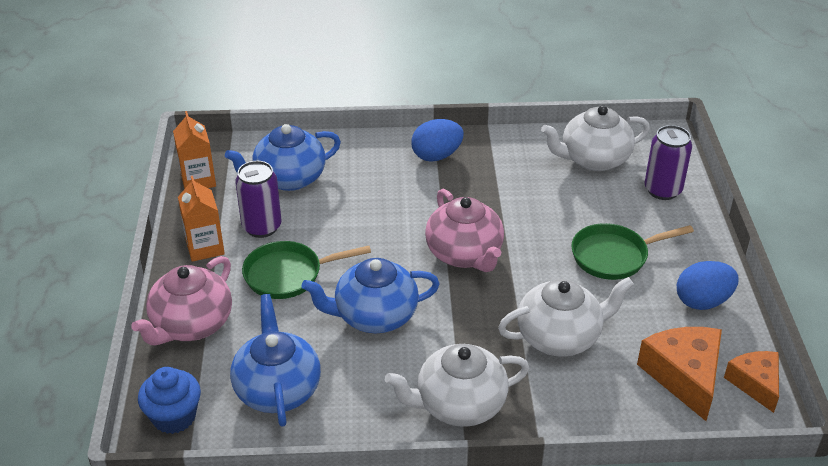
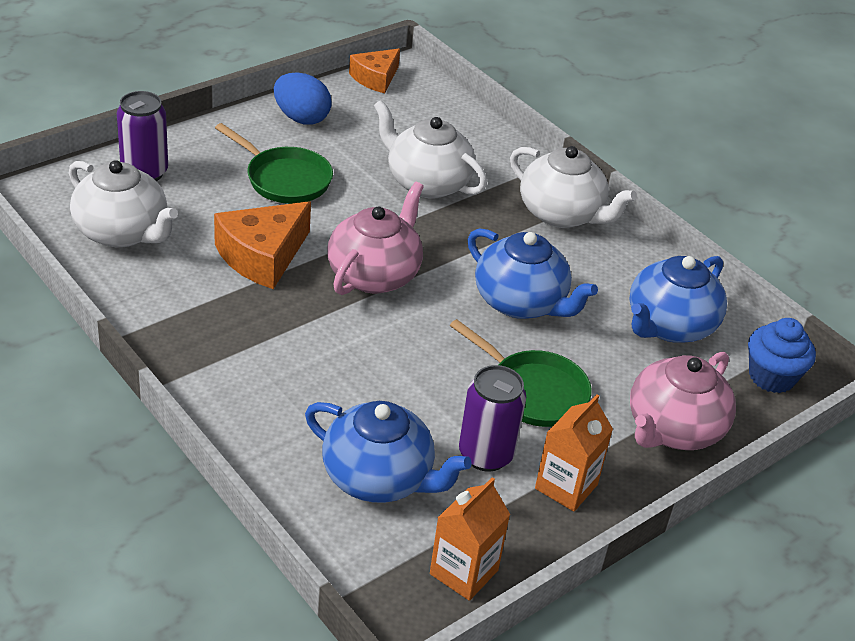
camera: 130 degrees left, 0 degrees up
pink teapot [131,256,232,345] -> pink teapot turned 135 degrees clockwise [630,351,736,450]
blue egg [411,119,464,162] -> none
orange cheese [637,327,722,421] -> orange cheese moved to [214,201,311,289]

